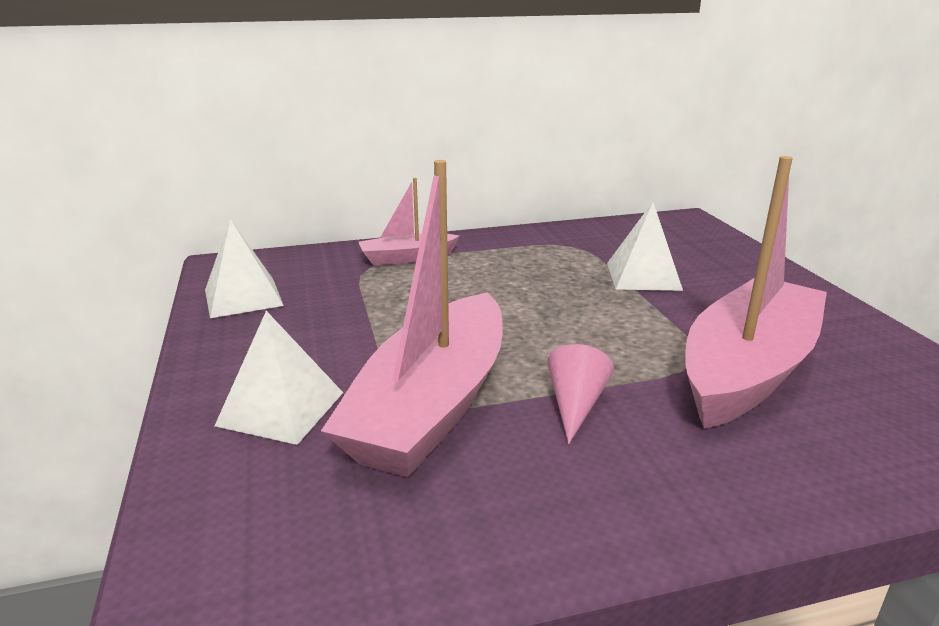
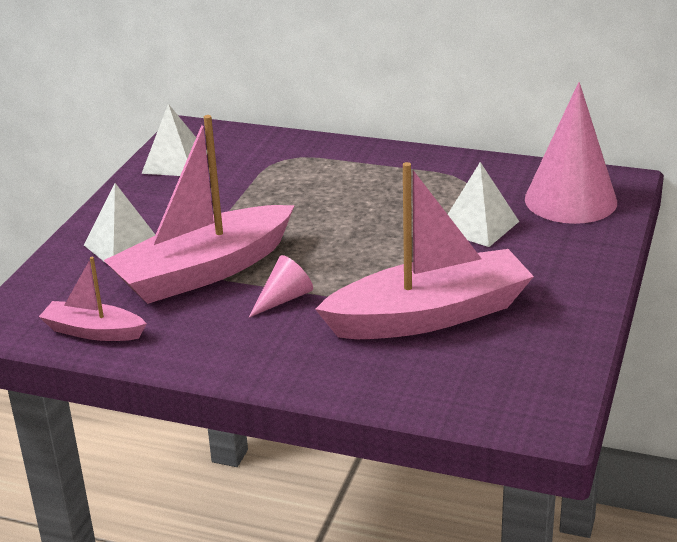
camera: 35 degrees right, 5 degrees up
pink boat [359,178,460,266] -> pink boat moved to [39,257,147,341]
none -> pink cone [525,82,617,224]

